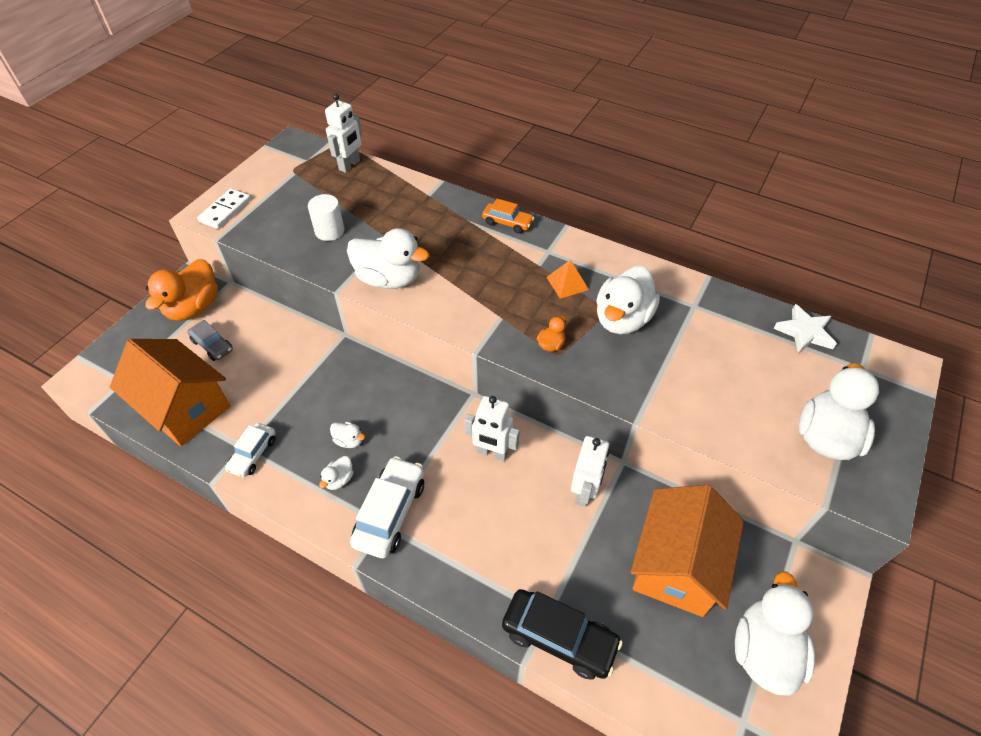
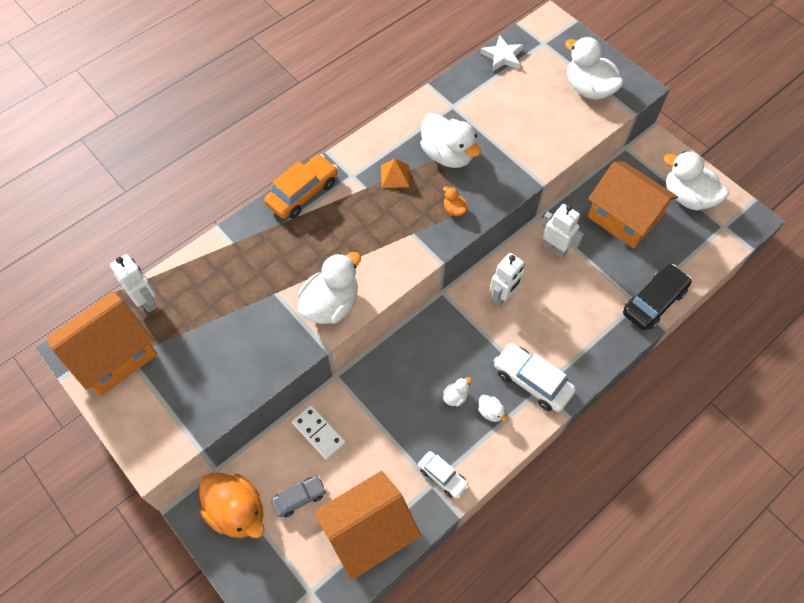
camera: 70 degrees left, 10 degrees up
white domino [197,188,251,229] -> white domino moved to [292,405,346,460]
white cylinder [308,194,345,241] -> none
orange car [482,199,534,233] -> orange car [264,154,338,219], size x1.63
none -> orange house [46,291,157,396]

